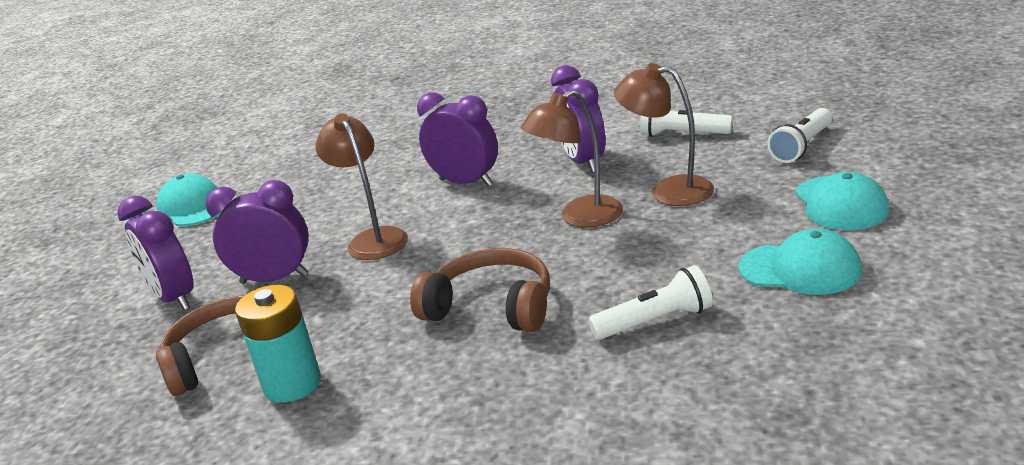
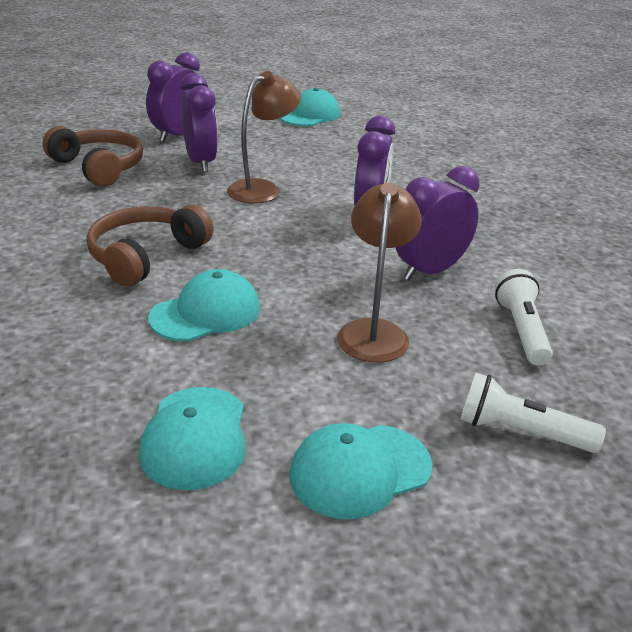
camera: 65 degrees right, 5 degrees up
turquoise battery [235,285,321,403] -> none
brown headphones [410,248,550,332] -> brown headphones turned 150 degrees counterclockwise [86,204,213,287]
brown lamp [521,89,623,228] -> none
white flashlight [588,265,713,340] -> none
none -> turquoise cap [148,269,260,341]

